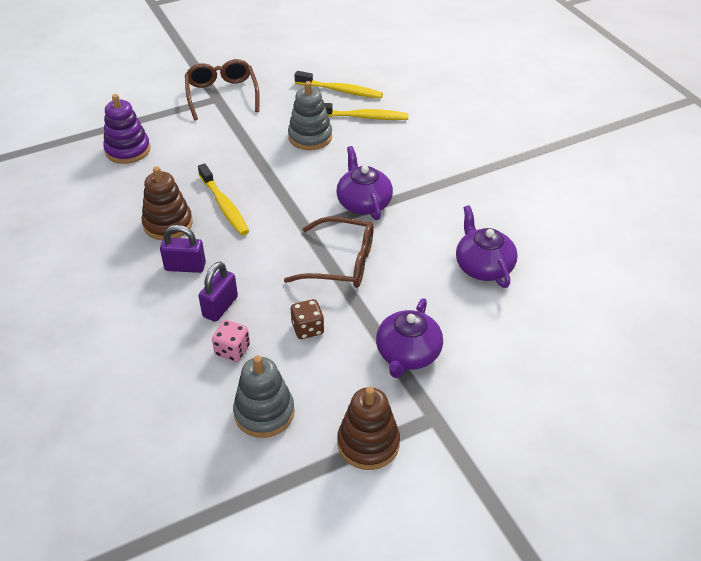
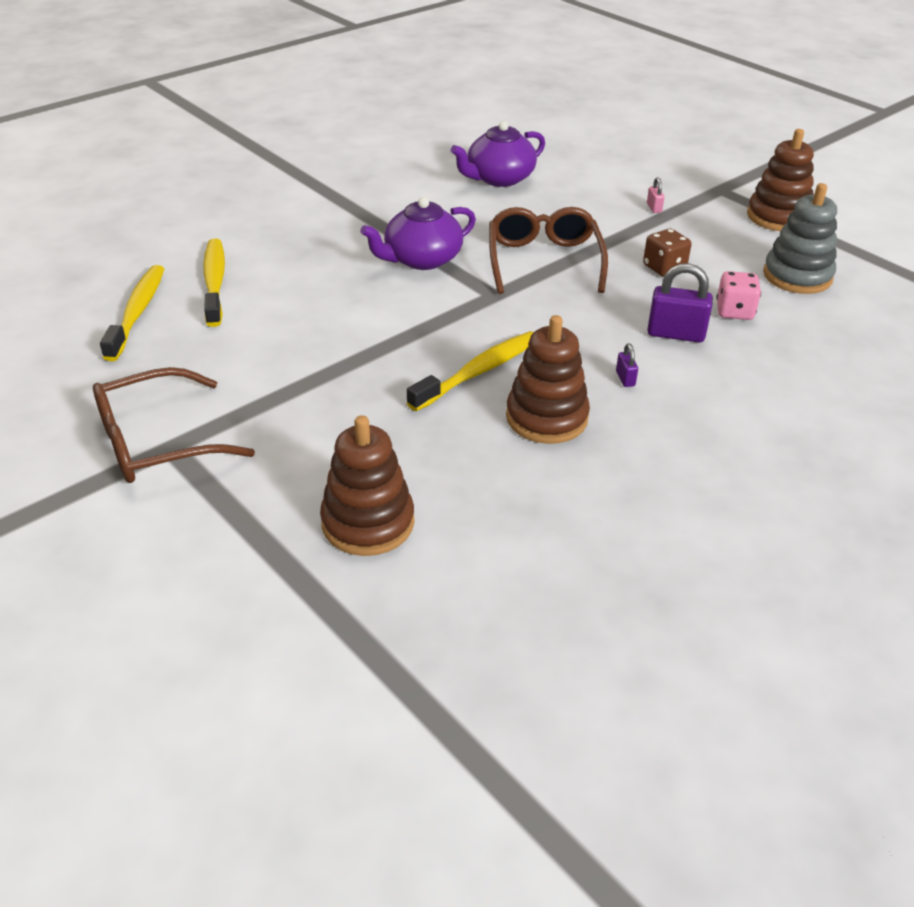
camera: 105 degrees left, 5 degrees down
purple stacking toy [103,94,150,164] -> brown stacking toy [320,415,414,556]
purple padlock [160,225,206,273] -> purple padlock [616,343,638,387], size x0.48
grey stacking toy [288,81,332,150] -> none
purple teapot [376,298,443,378] -> pink padlock [647,177,665,213]

